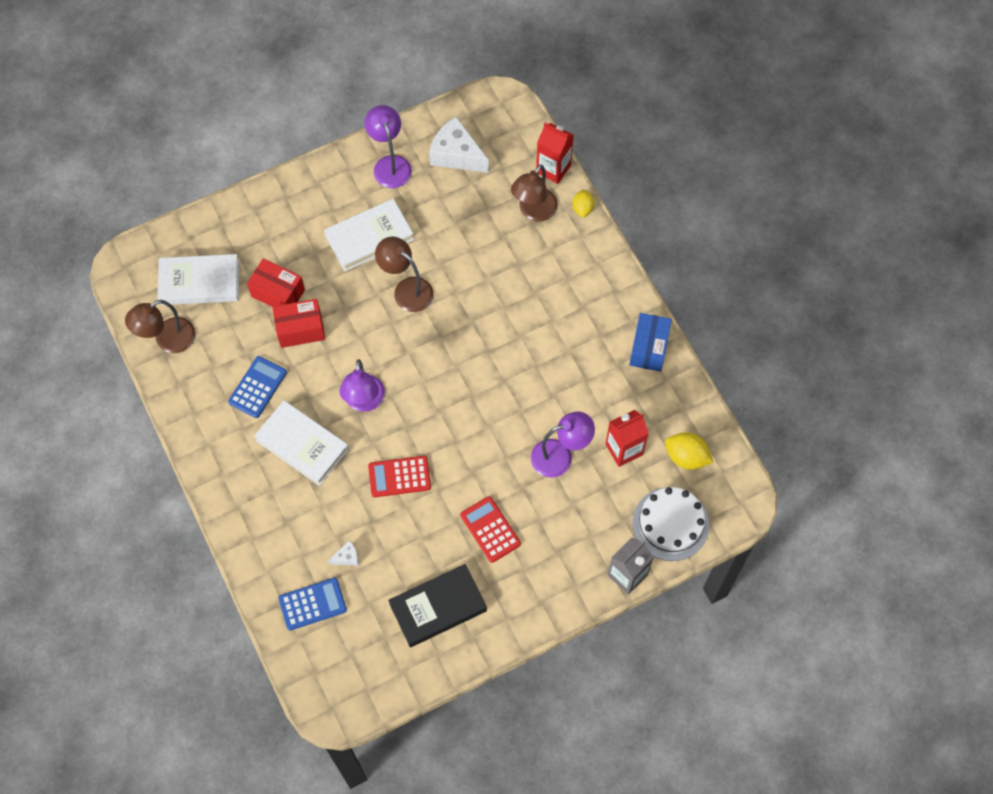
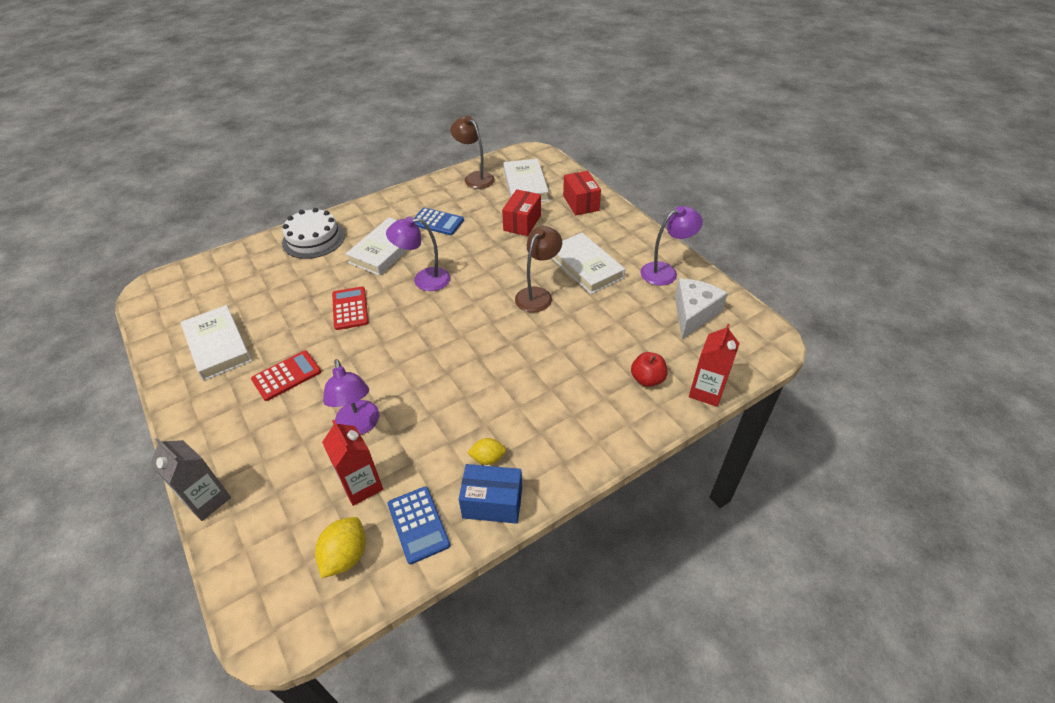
camera: 85 degrees right, 20 degrees down
red box [272,299,325,348] -> red box moved to [563,171,601,215]
blue calculator [278,578,347,631] -> blue calculator moved to [387,487,450,564]
white cheese [328,540,359,566] -> none
black book [388,564,487,647] -> white book [181,305,252,380]
brown lamp [511,164,558,222] -> red apple [631,352,667,387]
yellow lemon [572,190,594,218] -> yellow lemon moved to [468,438,506,465]
white cake [632,487,709,561] -> white cake moved to [282,208,345,259]

